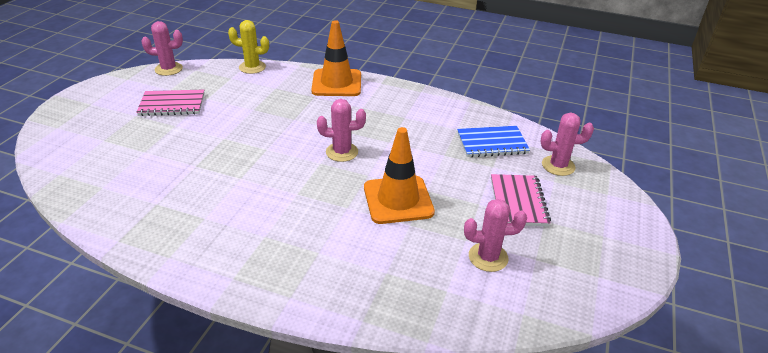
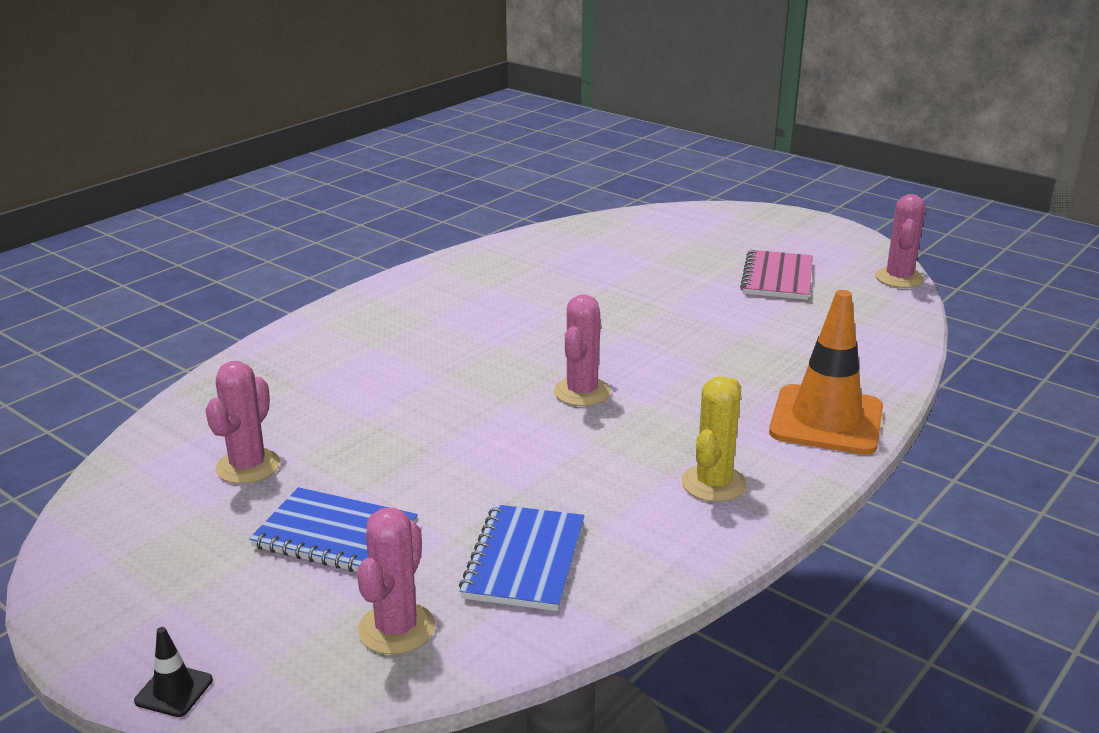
camera: 110 degrees right, 10 degrees down
yellow cactus [228,20,269,74] -> yellow cactus moved to [681,376,747,502]
orange traffic cone [364,127,435,224] -> none
pink notebook [491,174,551,226] -> blue notebook [249,487,418,572]
none -> black traffic cone [134,627,213,717]

